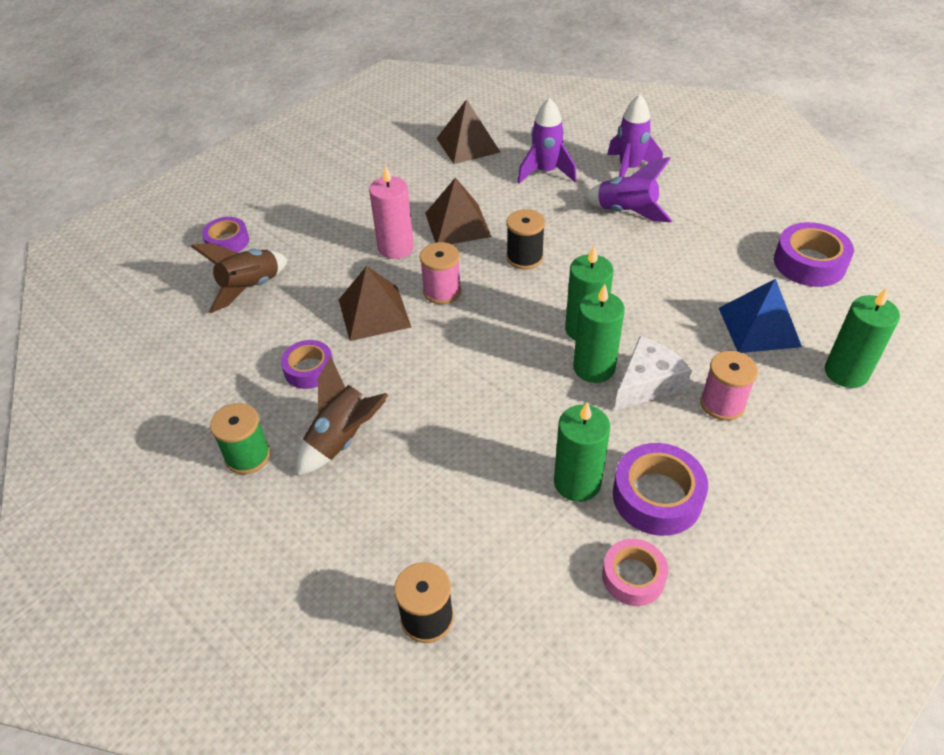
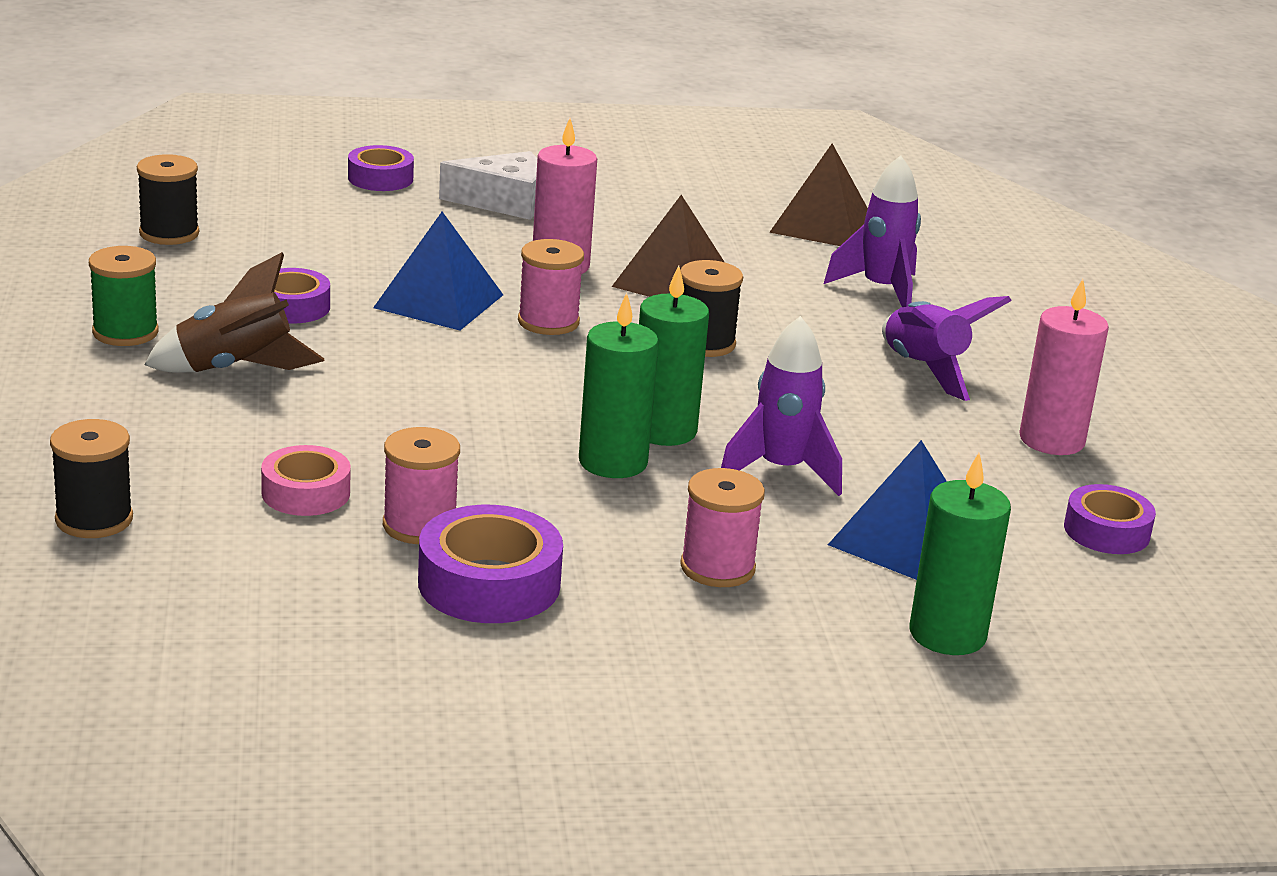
camera: 35 degrees right, 20 degrees down
brown rocket [191,243,288,313] -> none
brown pyramid [339,266,411,341] -> blue pyramid [373,212,503,331]
green candle [554,402,610,502] -> pink spool [383,427,460,544]
pink tape [602,539,668,606] -> pink tape moved to [261,445,351,516]
purple rocket [607,94,663,178] -> purple rocket moved to [721,316,842,496]
white cheese [615,336,692,410] -> white cheese moved to [439,151,537,220]
purple tape [774,222,854,287] -> purple tape [1064,484,1156,554], size x0.65
none -> black spool [137,154,199,245]
none -> pink candle [1019,279,1109,455]

